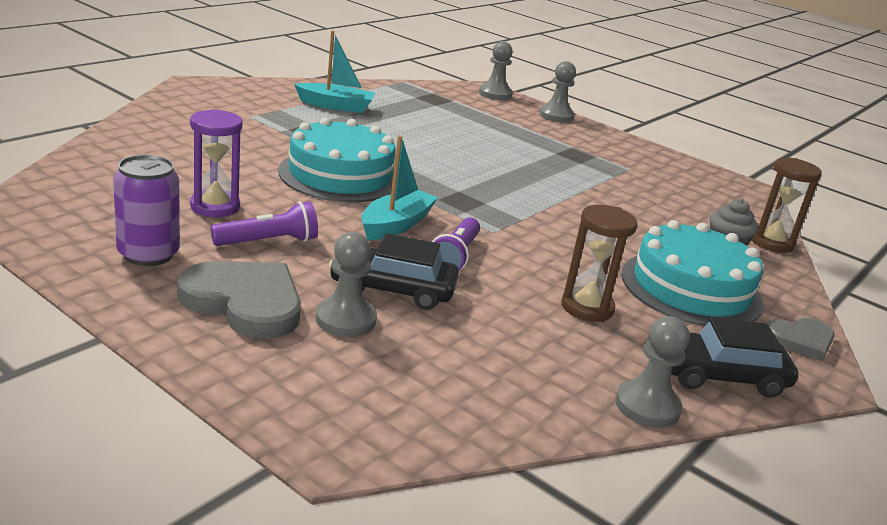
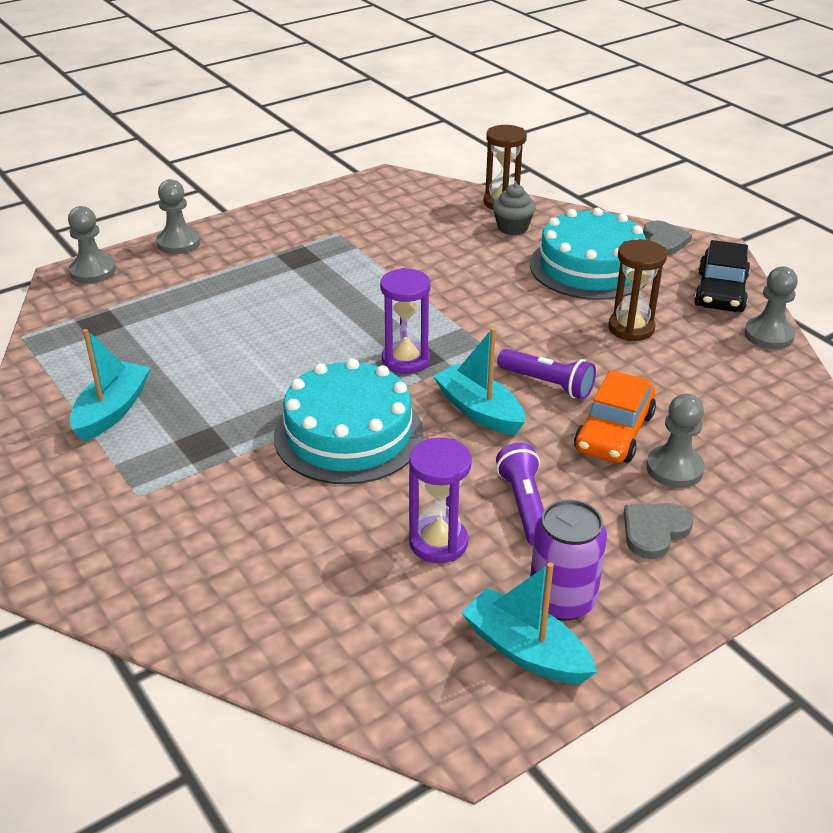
camera: 70 degrees left, 10 degrees up
grey heart [177,261,301,339] -> grey heart [624,503,693,559], size x0.60
black car [329,233,459,310] -> orange car [574,370,656,463]
none -> purple hourglass [380,268,431,374]
none -> turquoise boat [462,562,597,684]

